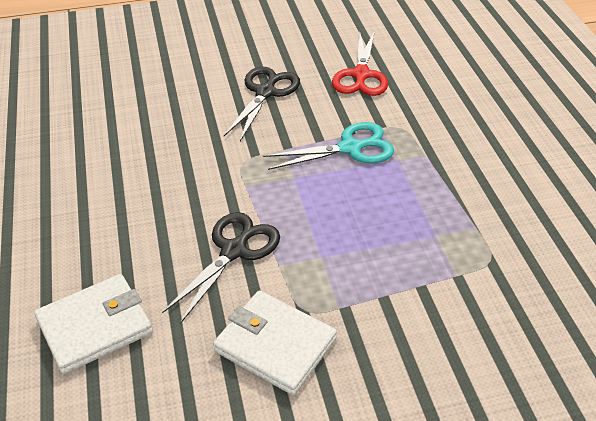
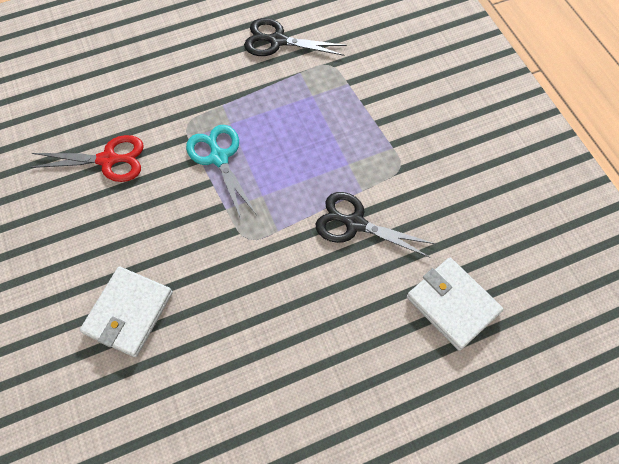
camera: 100 degrees left, 20 degrees up
white wallet [213,290,337,395] -> white wallet moved to [80,267,173,357]
black scissors [224,67,300,141] -> black scissors moved to [244,18,347,56]

